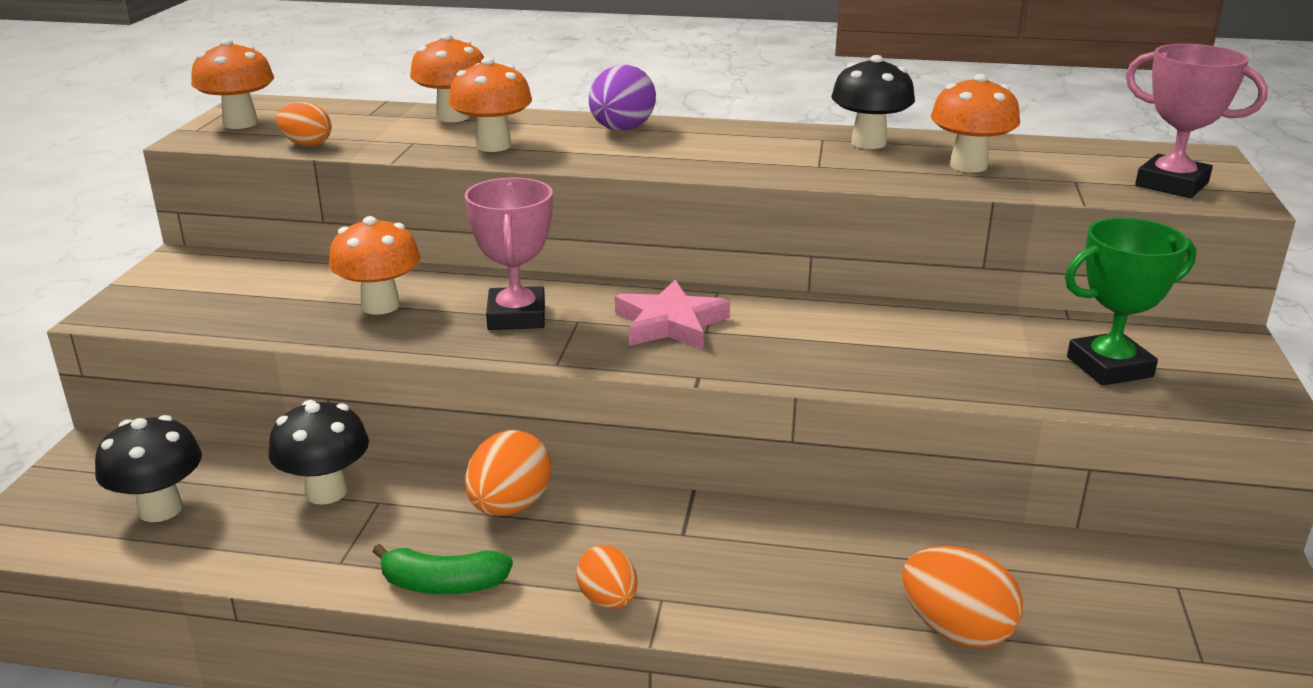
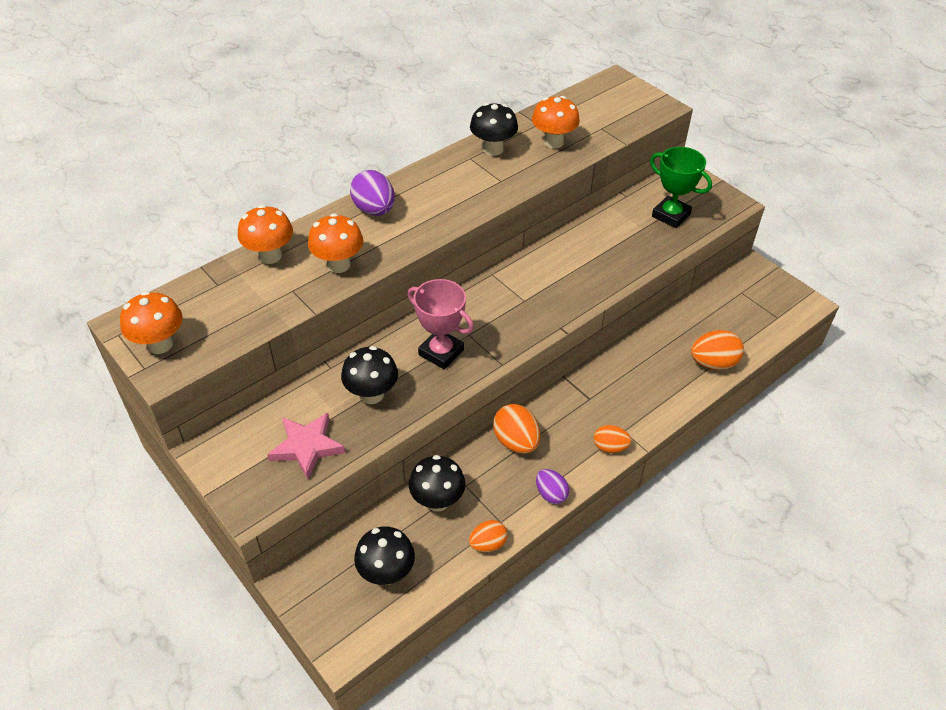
camera: 50 degrees left, 20 degrees up
orange egg [276,102,331,146] -> orange egg moved to [469,520,507,552]
orange mushroom [329,216,420,315] -> black mushroom [341,346,398,404]
green banana [372,544,513,594] -> purple egg [536,469,569,504]
pink star [615,280,730,349] -> pink star moved to [267,413,345,479]
green trophy [1065,218,1196,385] -> green trophy turned 75 degrees counterclockwise [650,147,712,228]
pink trophy [1126,44,1268,198] -> none

